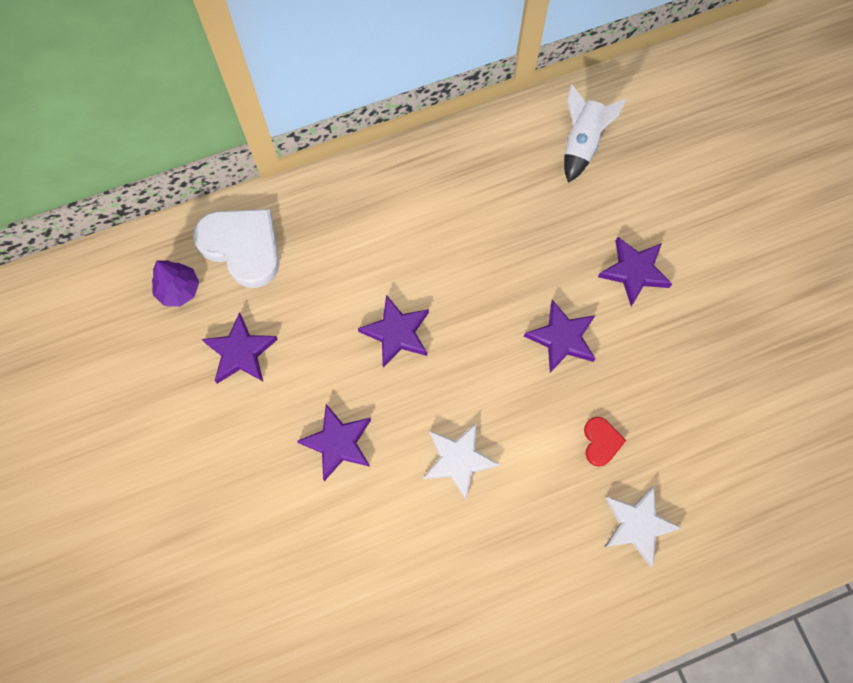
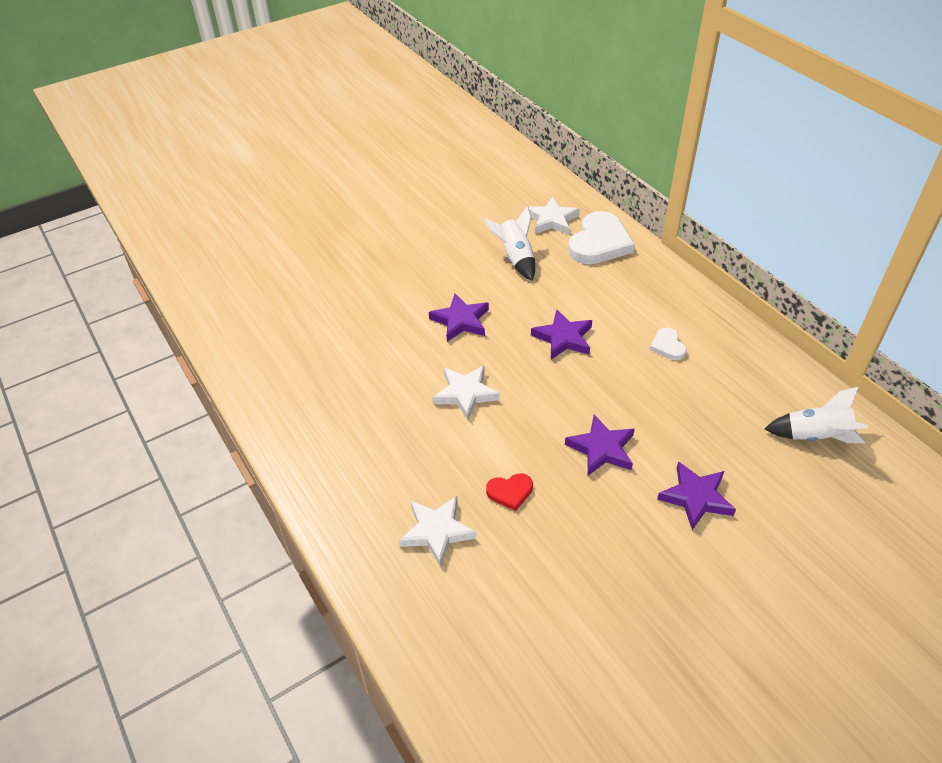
camera: 80 degrees right, 25 degrees down
purple tree [152,260,199,307] -> white star [525,197,580,235]
purple star [202,312,278,384] -> white rocket [484,205,535,281]
none -> white heart [650,328,687,360]

